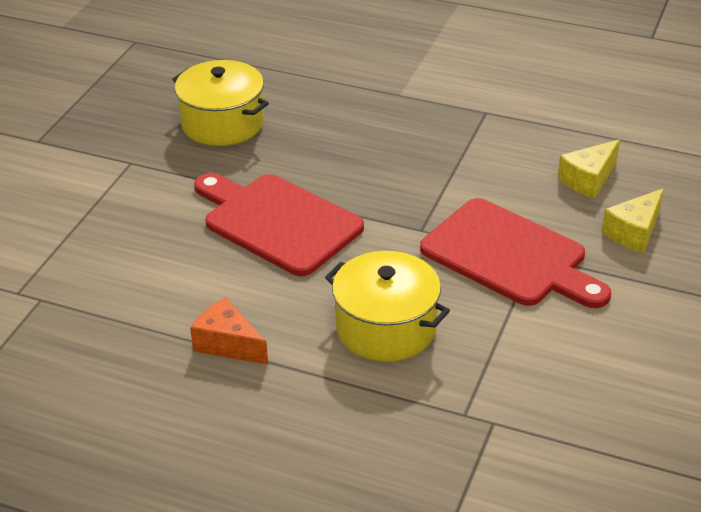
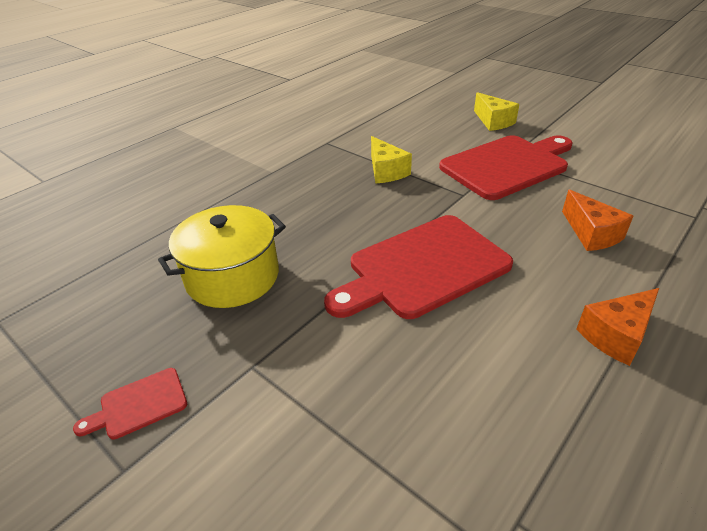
camera: 70 degrees left, 0 degrees up
yellow pot [325,251,450,362] -> orange cheese [562,190,633,251]
yellow cheese [558,139,620,199] -> yellow cheese moved to [371,136,412,183]
none -> red cutting board [73,368,187,440]

